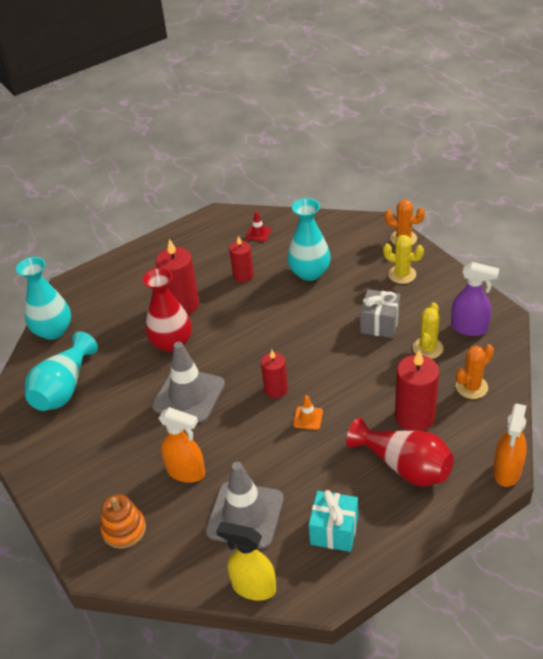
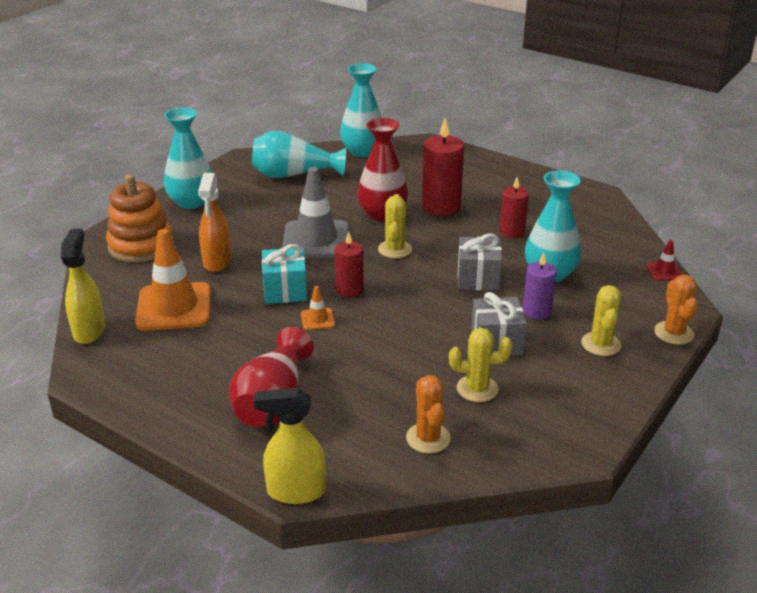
camera: 65 degrees right, 10 degrees down
orange stacking toy [100,494,146,549] -> orange stacking toy [106,174,173,263], size x1.51
grey traffic cone [206,462,284,549] -> orange traffic cone [135,229,211,331]
red traffic cone [246,211,271,242] -> red traffic cone moved to [647,240,682,281]
turquoise gift [309,490,358,552] -> turquoise gift moved to [262,244,307,304]
red candle [395,350,439,431] -> none
purple spray bottle [451,262,499,336] -> none
orange cactus [456,344,494,399] -> orange cactus turned 45 degrees clockwise [406,375,451,454]
orange spray bottle [493,403,527,487] -> yellow spray bottle [254,388,326,504]
none -> turquoise vase [164,107,212,209]
none -> yellow cactus [378,194,412,258]
none -> grey gift [457,233,502,291]
none -> purple candle [523,252,557,320]

